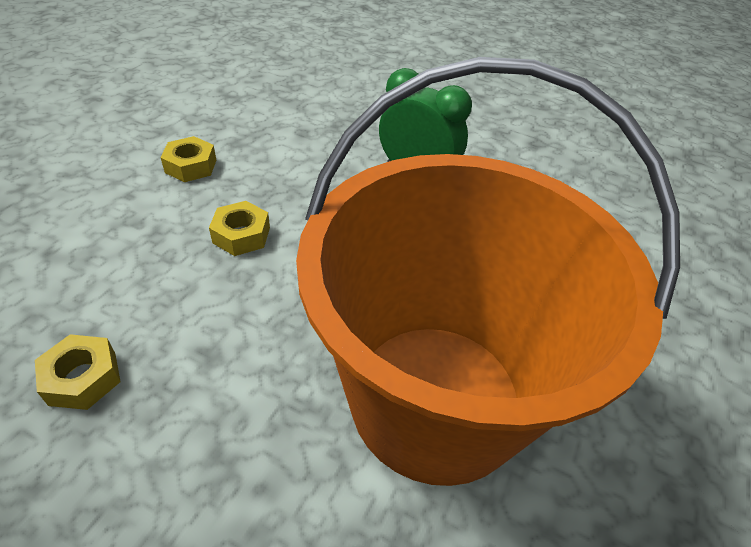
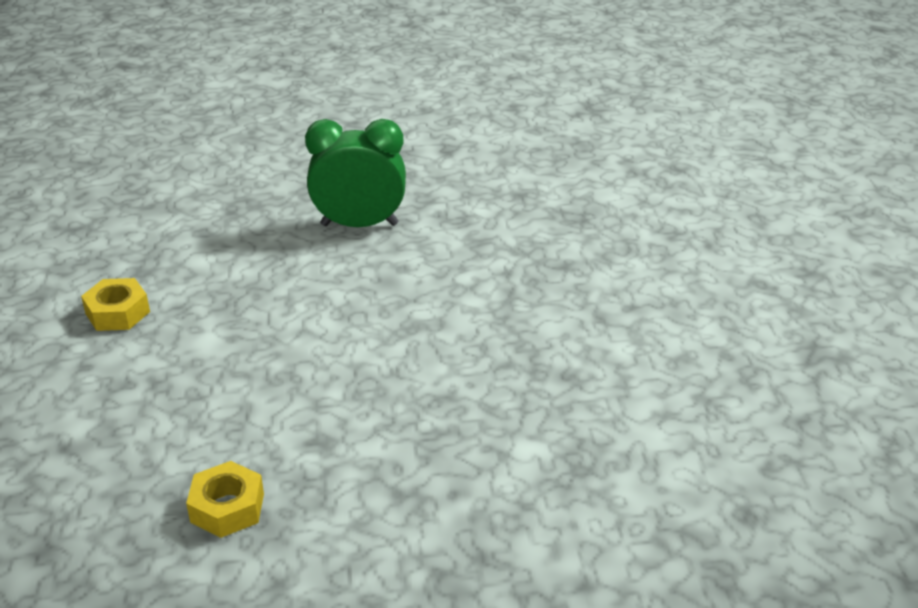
camera: 30 degrees left, 10 degrees down
yellow nut [209,201,270,256] -> none
orange bucket [296,57,680,486] -> none

